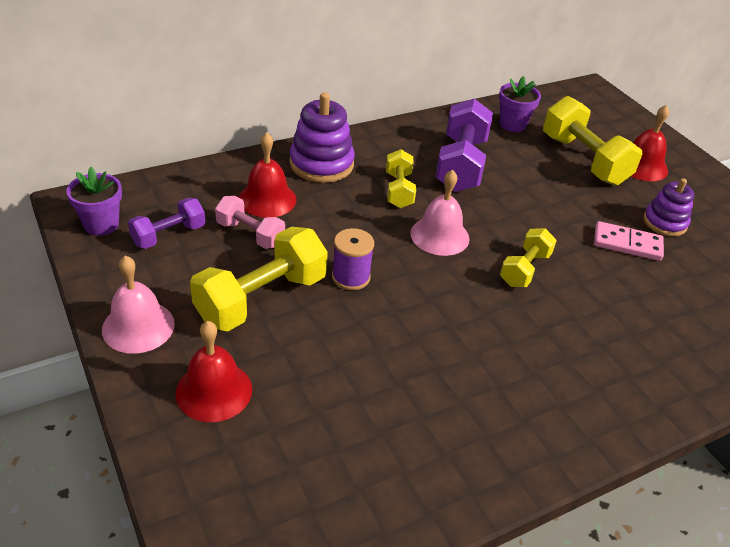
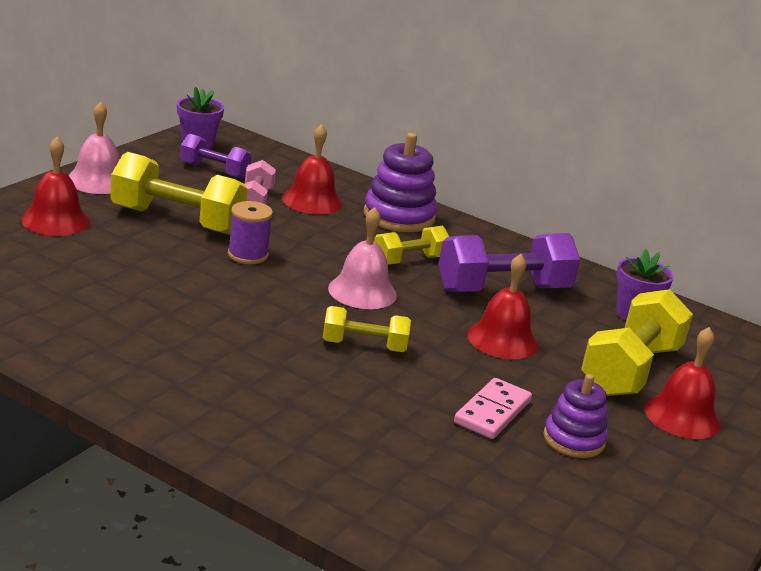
camera: 60 degrees right, 15 degrees down
pink domino [594,221,664,261] -> pink domino turned 45 degrees clockwise [454,378,532,439]
none -> red bell [467,254,538,359]

